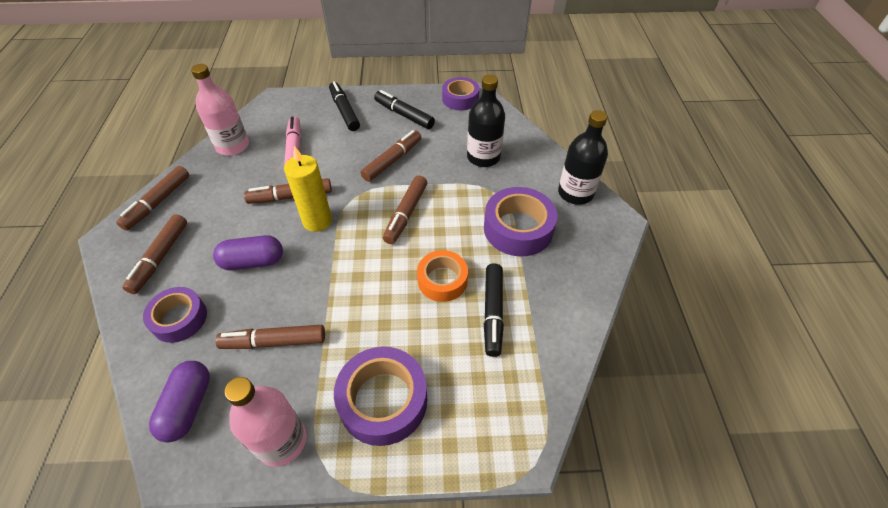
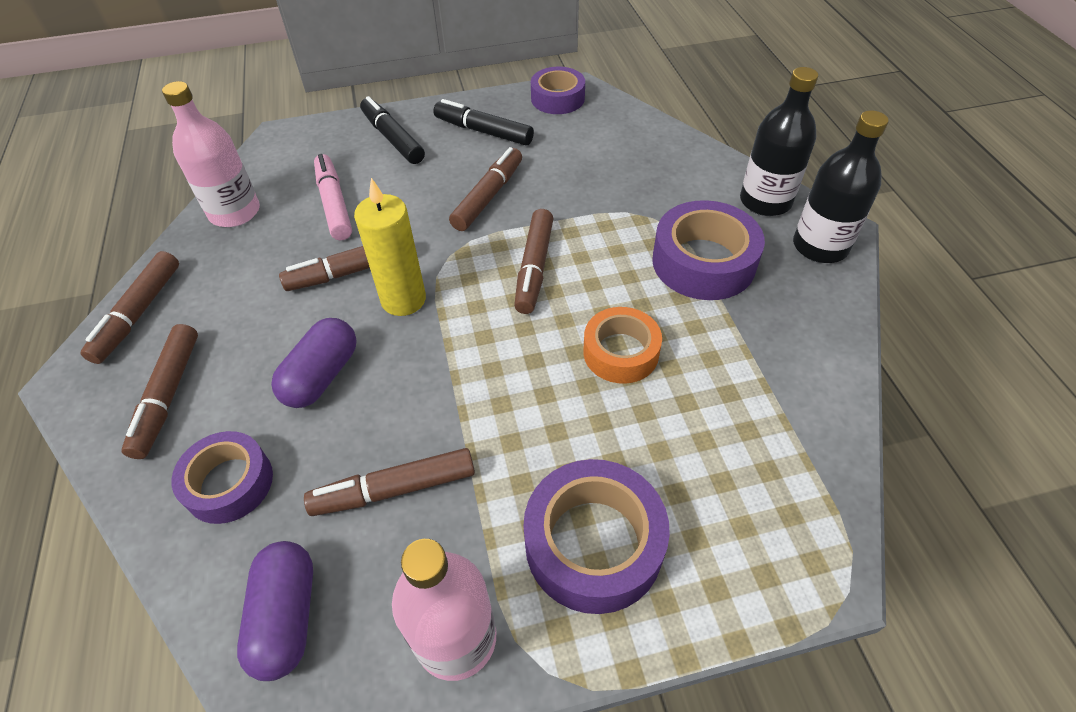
camera: 10 degrees left, 0 degrees up
purple capsule [213,235,283,270] -> purple capsule turned 45 degrees counterclockwise [271,318,356,408]
black bottle [467,75,505,167] -> black bottle moved to [793,110,889,263]
black marker [484,263,504,357] -> none

